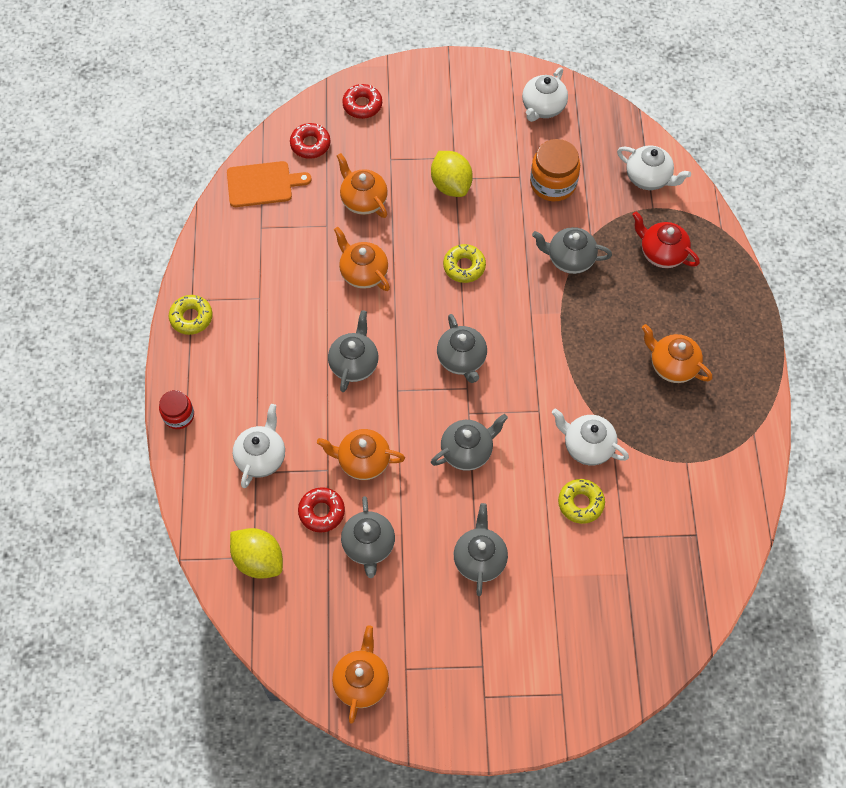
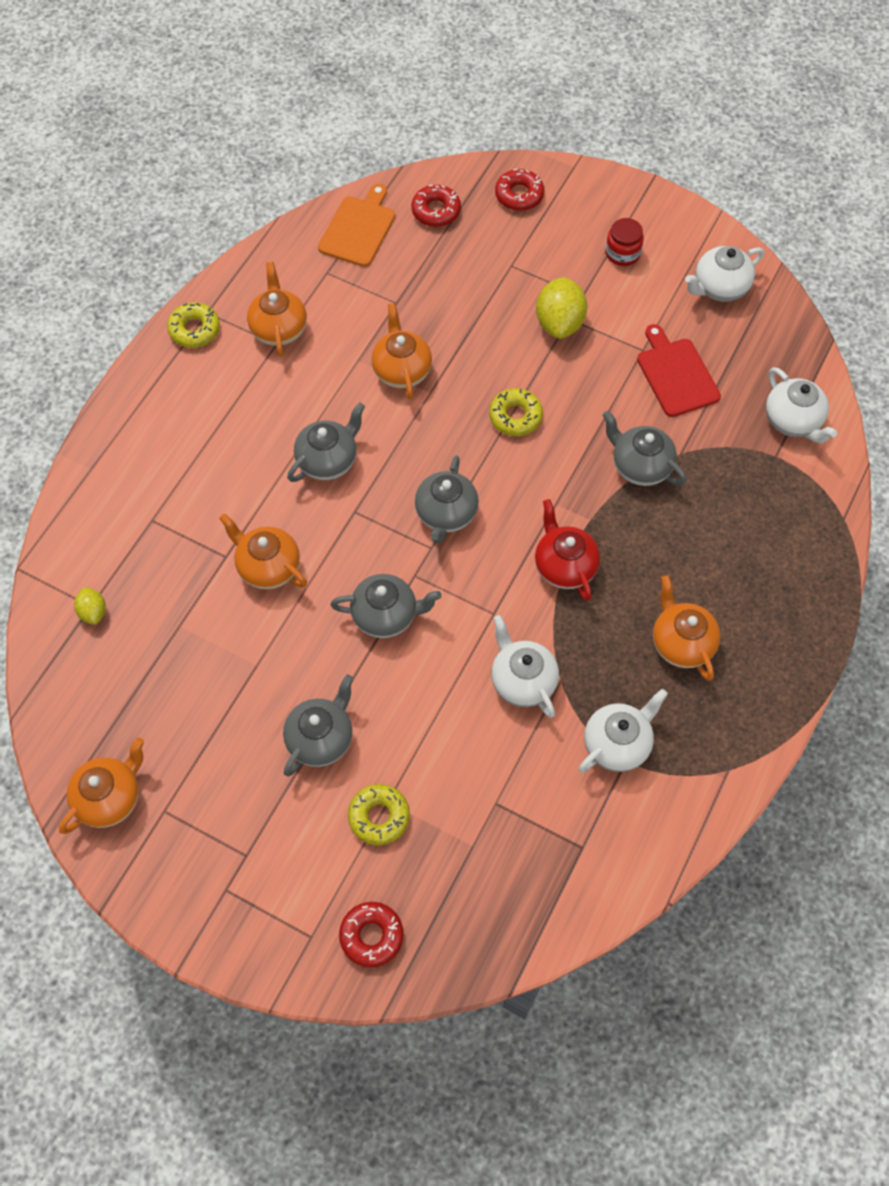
camera: 30 degrees right, 0 degrees up
red jar [159,390,194,429] -> red jar moved to [605,218,644,266]
orange cutting board [227,161,312,207] -> orange cutting board turned 90 degrees counterclockwise [318,184,395,267]
yellow lemon [230,528,283,579] -> yellow lemon [74,587,106,625], size x0.54
white teapot [233,404,285,488] -> white teapot moved to [578,689,668,773]
red donut [298,487,345,532] -> red donut moved to [339,902,403,968]
orange teapot [337,153,388,218] -> orange teapot moved to [247,262,307,357]
grey teapot [341,496,395,578] -> none
orange jar [530,139,580,201] -> red cutting board [637,324,721,417]
yellow donut [558,479,605,524] -> yellow donut moved to [348,784,410,845]
red teapot [632,211,700,268] -> red teapot moved to [535,499,600,601]

